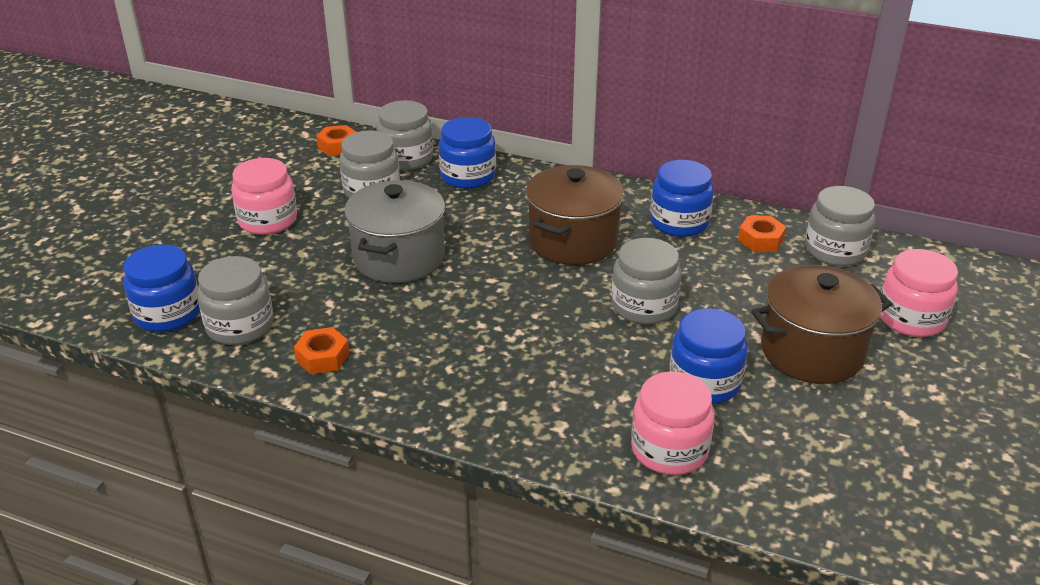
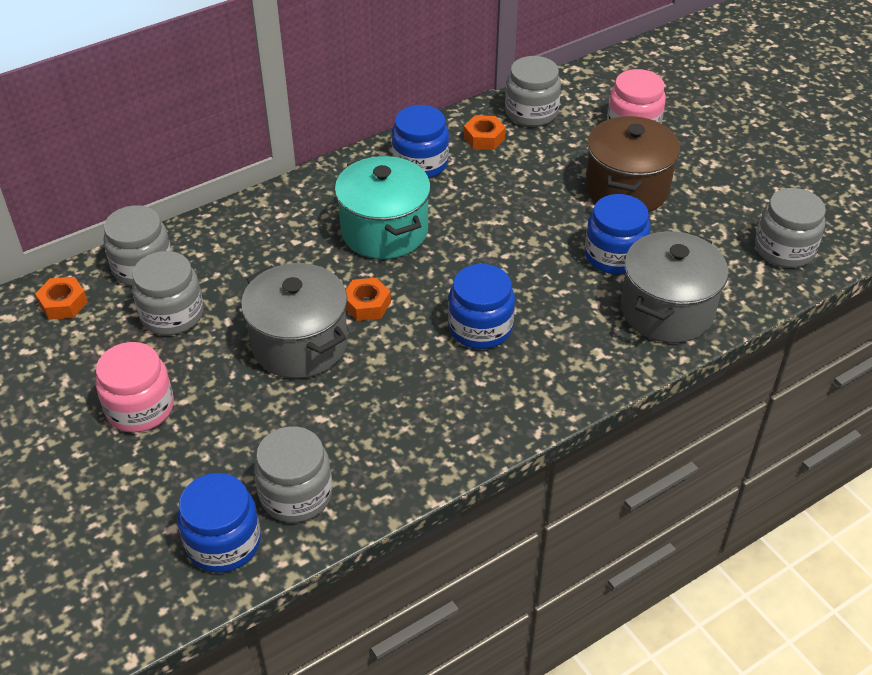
camera: 55 degrees left, 10 degrees up
orange nut [294,327,350,374] -> orange nut moved to [345,278,391,321]
blue jar [439,117,496,189] -> blue jar moved to [448,264,515,349]
brown pot [526,165,624,265] -> turquoise pot [335,156,431,259]
grey jar [612,238,681,325] -> grey jar moved to [755,188,826,268]
pink jar [631,371,715,475] -> grey pot [621,231,728,343]

